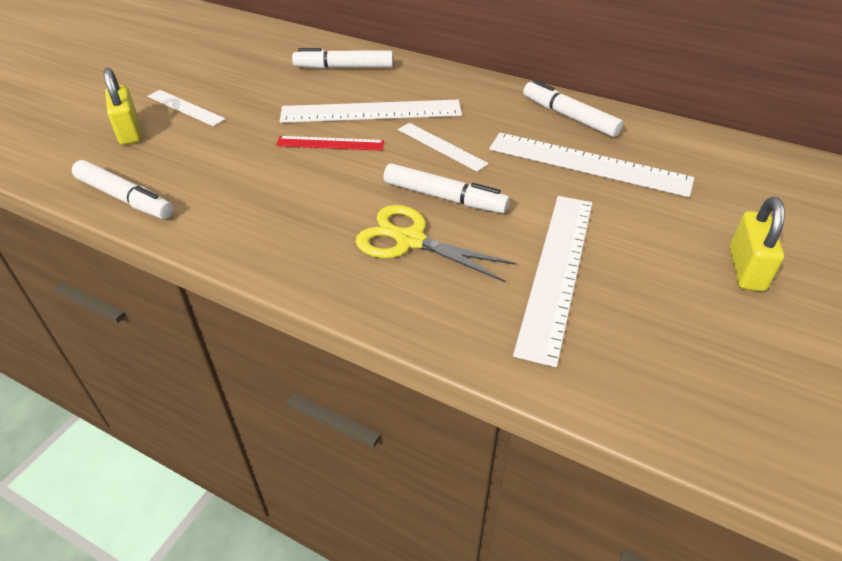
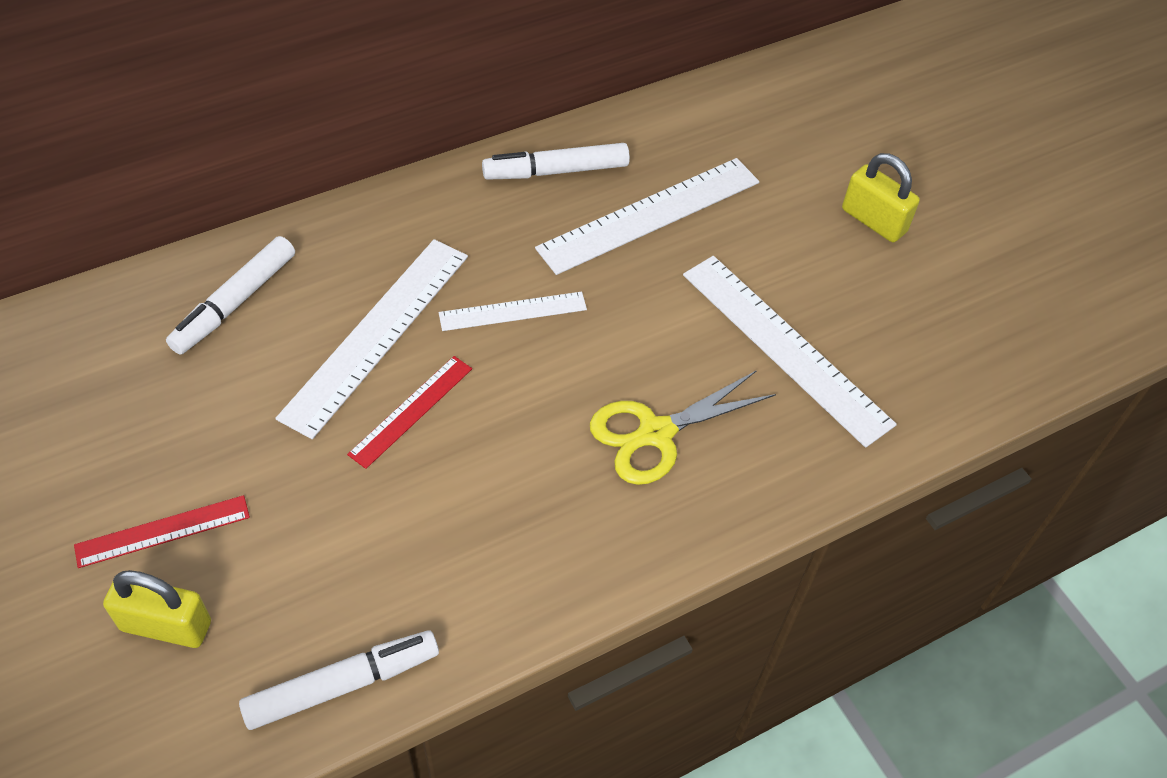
camera: 60 degrees left, 10 degrees up
white ruler [147,90,226,126] -> red ruler [74,495,250,568]
white marker [384,163,510,213] -> none

